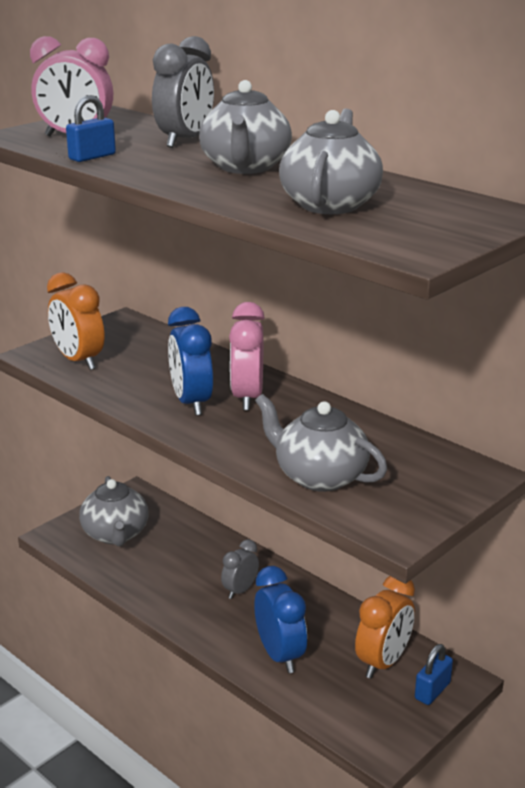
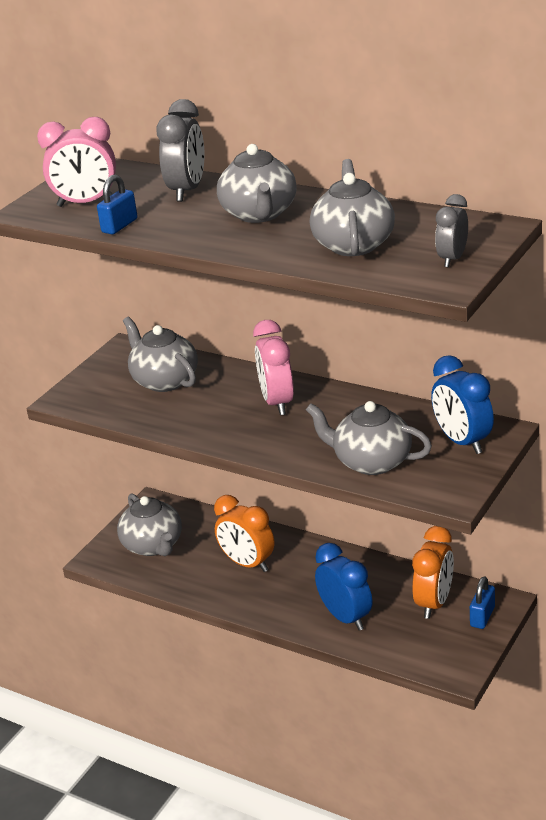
camera: 10 degrees left, 5 degrees up
orange clock [47,272,105,370] -> orange clock moved to [214,495,275,572]
blue clock [168,307,213,416] -> blue clock moved to [431,355,494,454]
grey clock [221,539,259,599] -> grey clock moved to [435,194,468,267]
none -> grey teapot [123,317,198,392]

